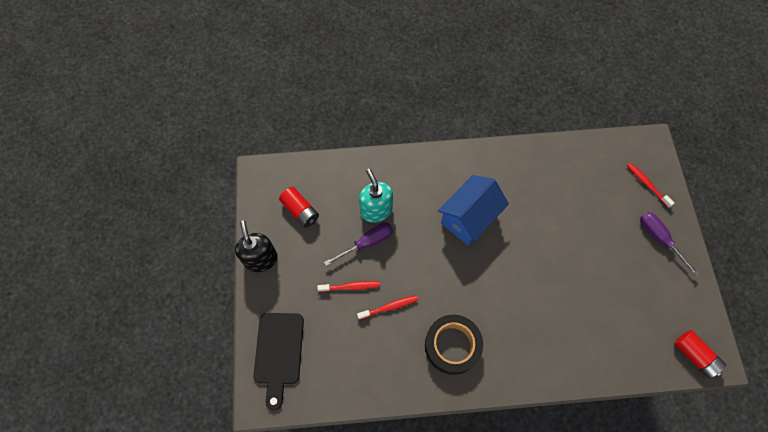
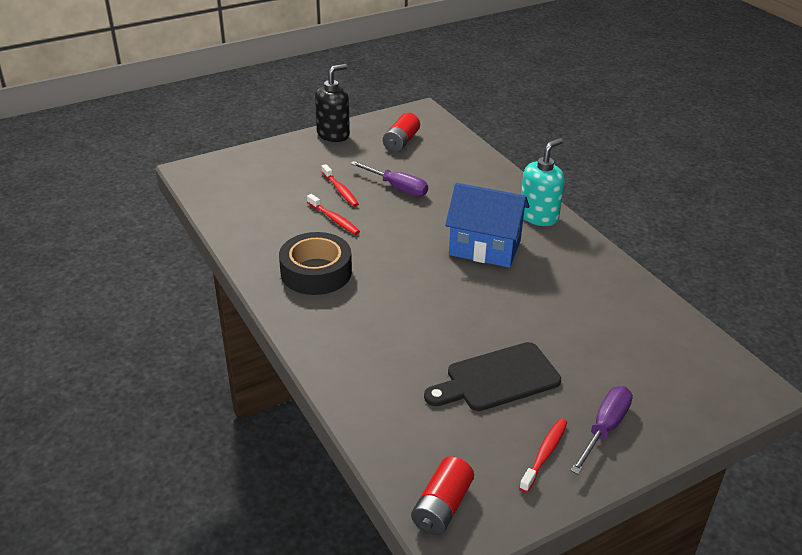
camera: 65 degrees right, 30 degrees down
black cutting board [253,313,304,411] -> black cutting board moved to [424,342,561,411]
turquoise soap dispenser [359,169,393,223] -> turquoise soap dispenser moved to [521,138,565,226]
red toothbrush [627,163,674,208] -> red toothbrush moved to [519,418,567,493]

